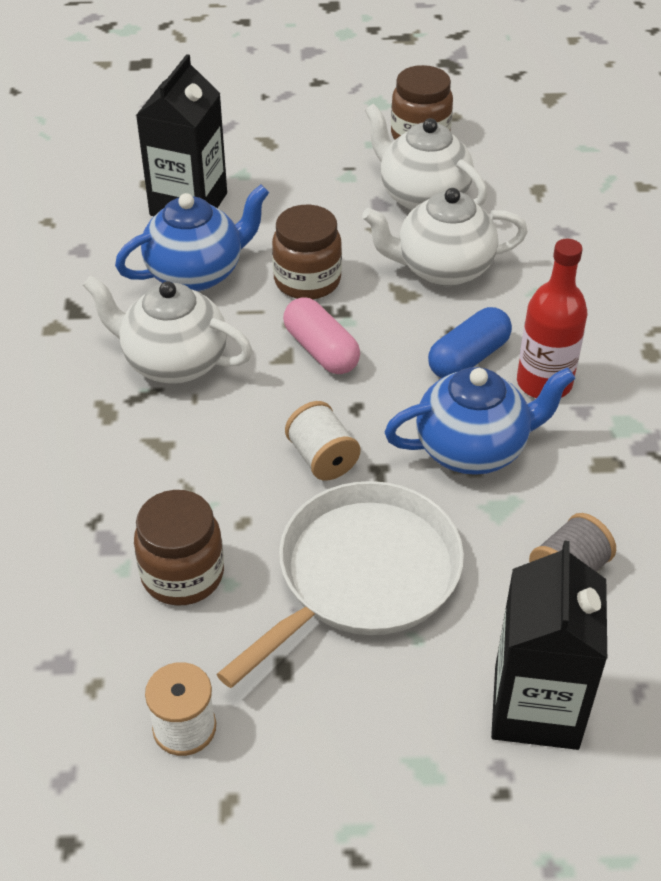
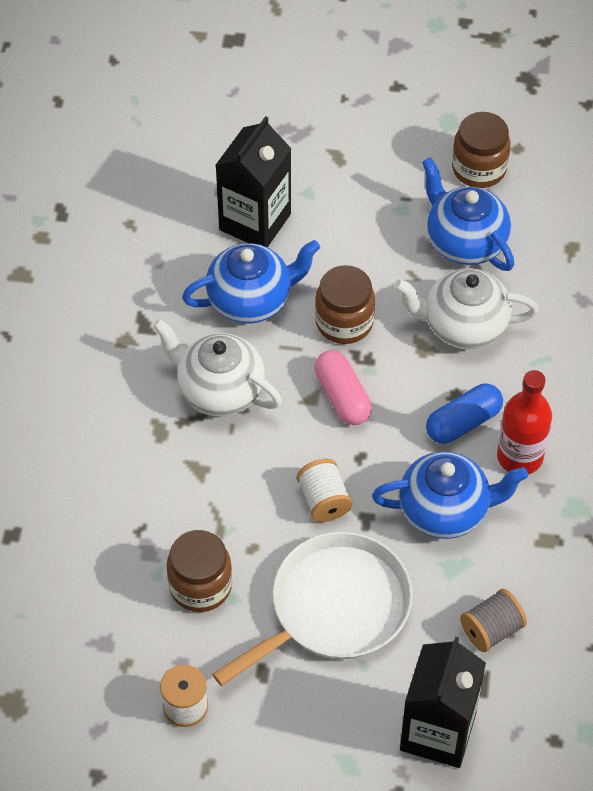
camera: 10 degrees right, 10 degrees up
white teapot [365,104,488,211] -> blue teapot [422,157,514,271]

